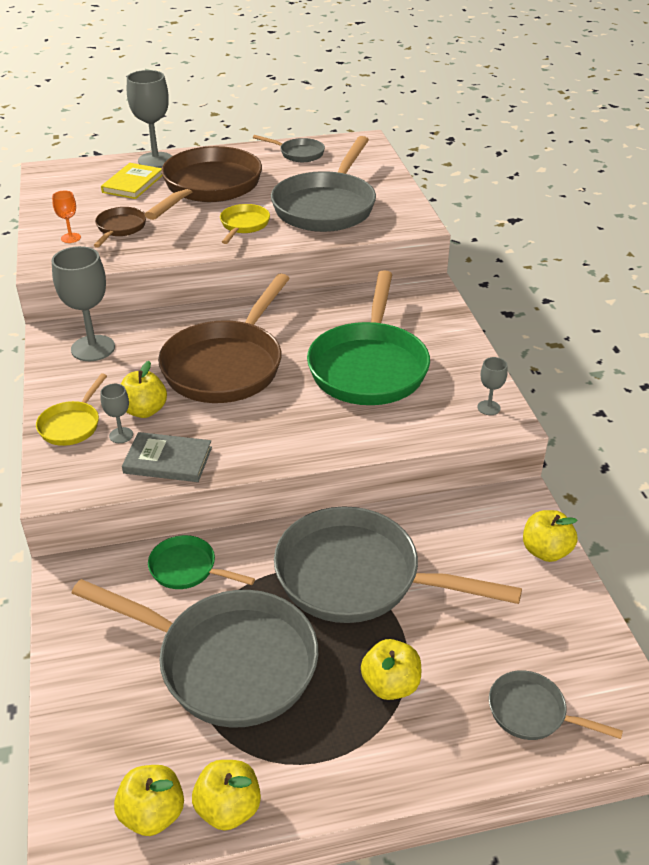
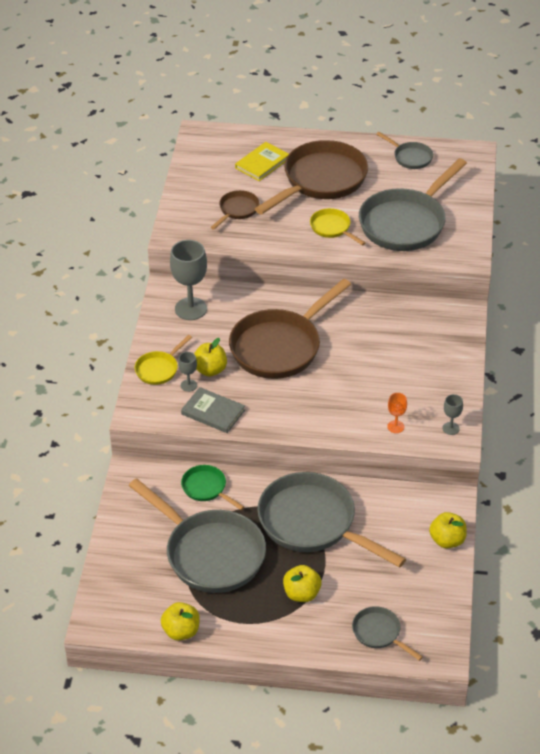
camera: 20 degrees right, 5 degrees up
orange goblet [52,191,81,243] -> orange goblet moved to [387,393,407,433]
yellow apple [114,765,184,836] -> none
grey goblet [127,70,172,168] -> none
yellow pan [220,204,270,244] -> yellow pan turned 75 degrees counterclockwise [310,208,366,246]
green pan [307,270,430,405] -> none

